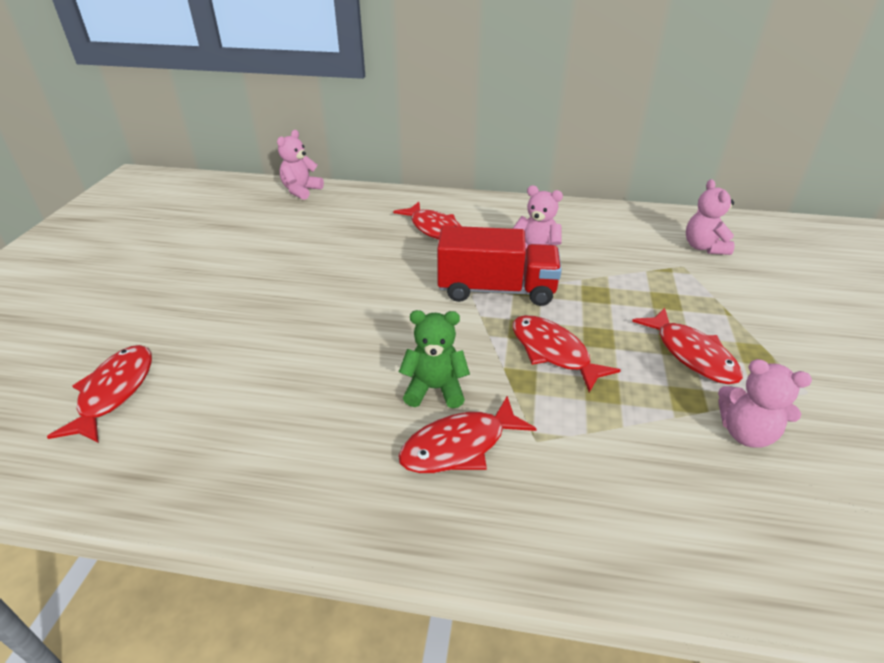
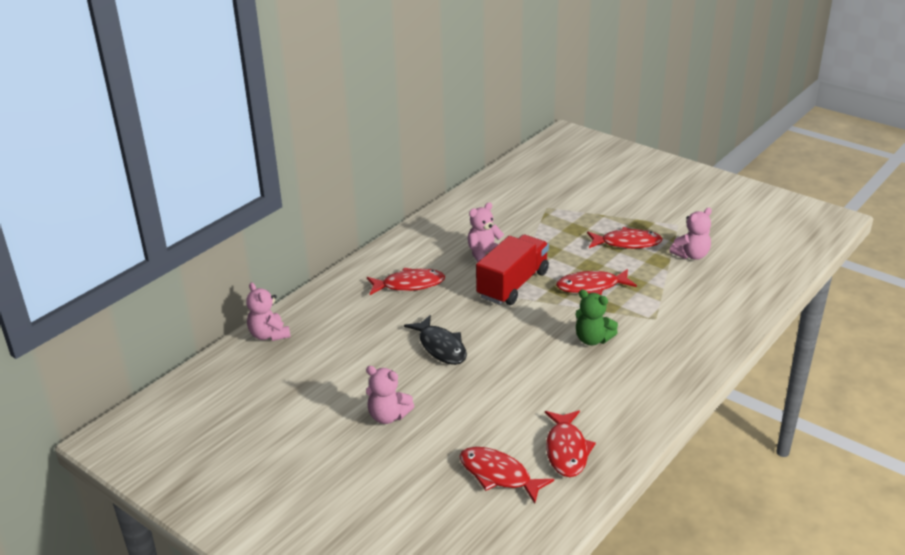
camera: 60 degrees left, 5 degrees down
red fish [398,396,537,473] -> red fish moved to [545,411,596,477]
green teddy bear [399,310,470,408] -> green teddy bear turned 90 degrees counterclockwise [575,289,618,345]
pink teddy bear [686,179,734,255] -> pink teddy bear moved to [366,366,414,424]
none -> black fish [404,315,467,365]

